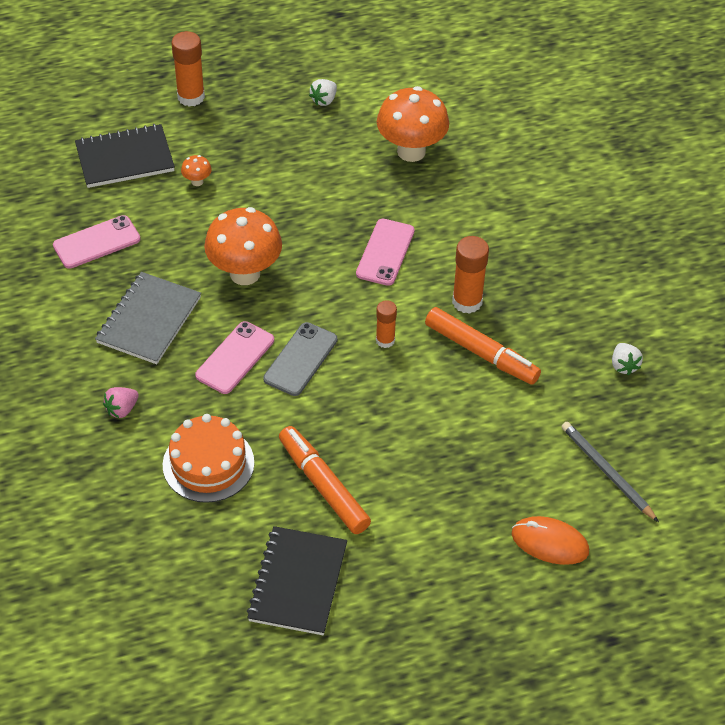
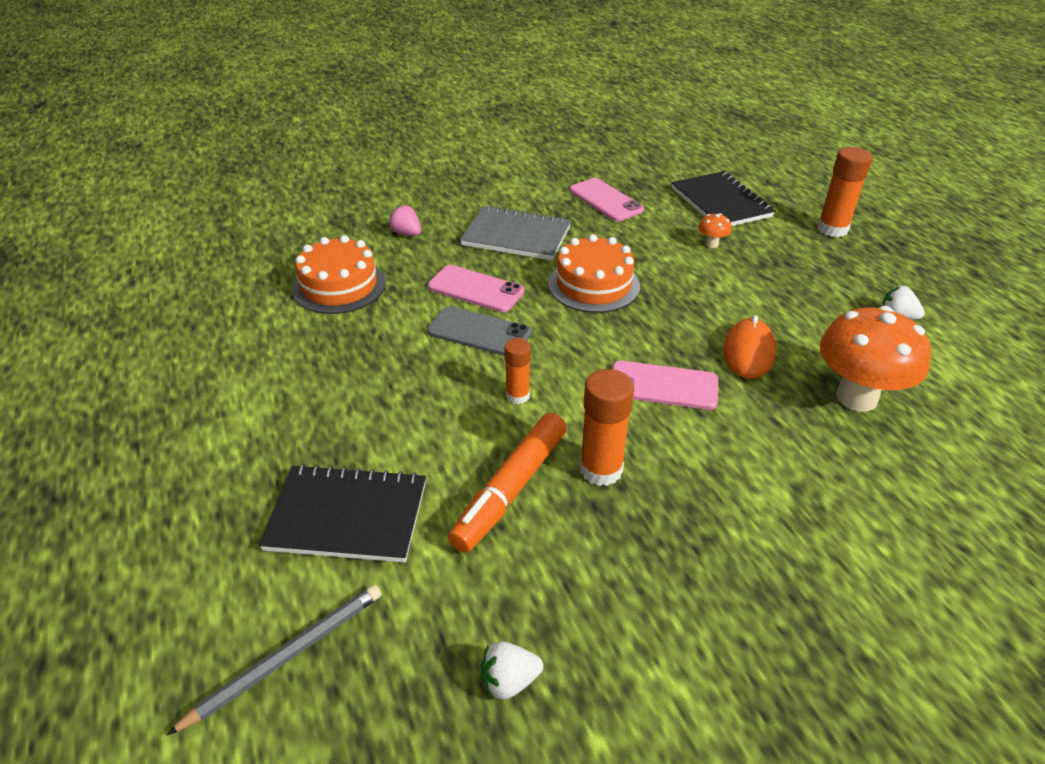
camera: 85 degrees right, 10 degrees down
orange mushroom [204,207,282,285] -> orange cake [548,234,640,313]
black notebook [247,526,347,635] -> black notebook moved to [259,464,426,563]
orange marker [279,426,371,534] -> none
orange mouse [511,516,589,565] -> orange mouse moved to [724,315,776,379]

